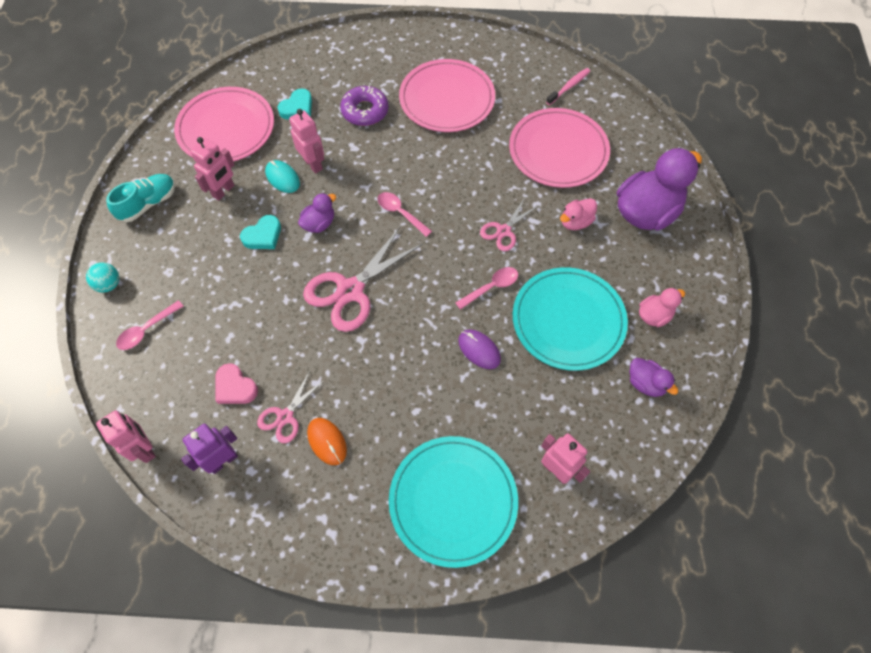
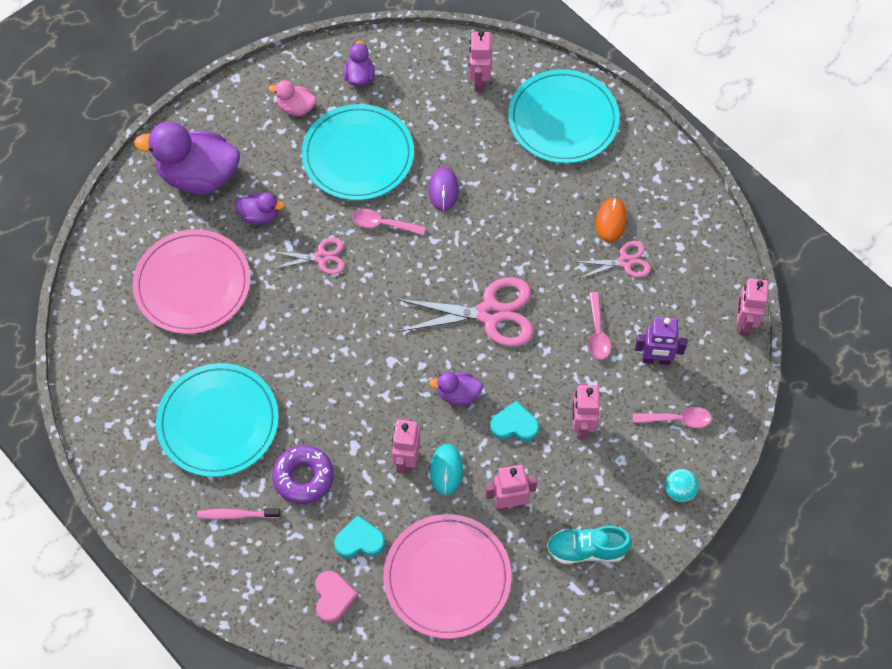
camera: 135 degrees left, 0 degrees up
purple robot [181,424,238,474] -> purple robot moved to [635,317,687,365]
pink heart [215,363,258,404] -> pink heart moved to [315,571,358,623]
pink spoon [378,192,432,237] -> pink spoon moved to [589,292,611,360]
pink plate [399,59,495,132] -> turquoise plate [156,363,279,477]
pink toothbrush [546,68,590,105] -> pink toothbrush moved to [197,508,281,520]
pink duck [560,198,597,230] -> purple duck [235,193,284,225]
none -> pink robot [572,383,600,439]

